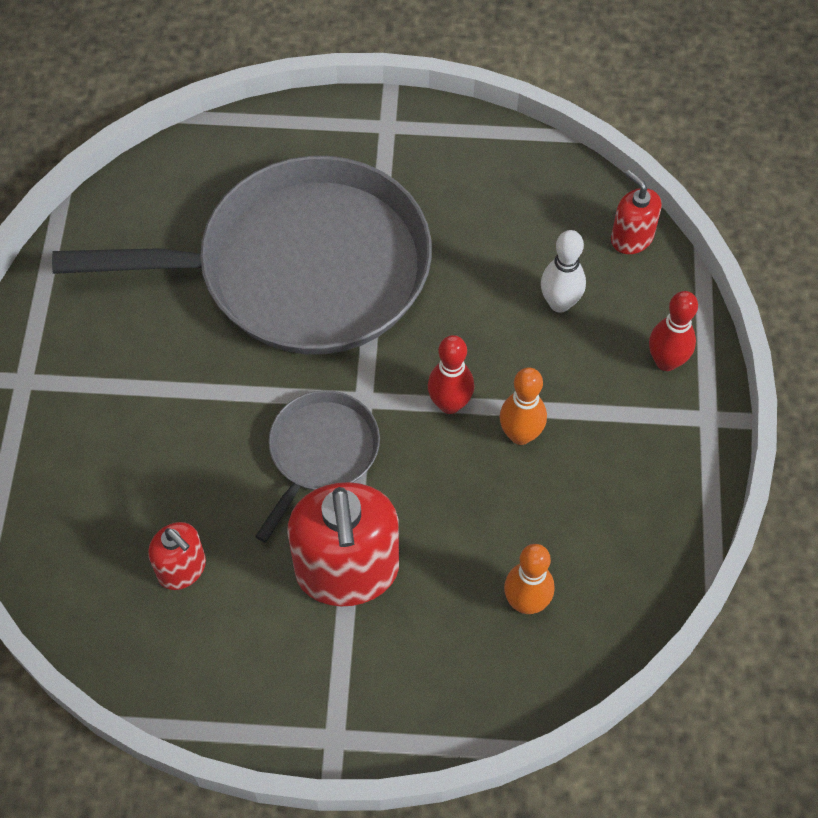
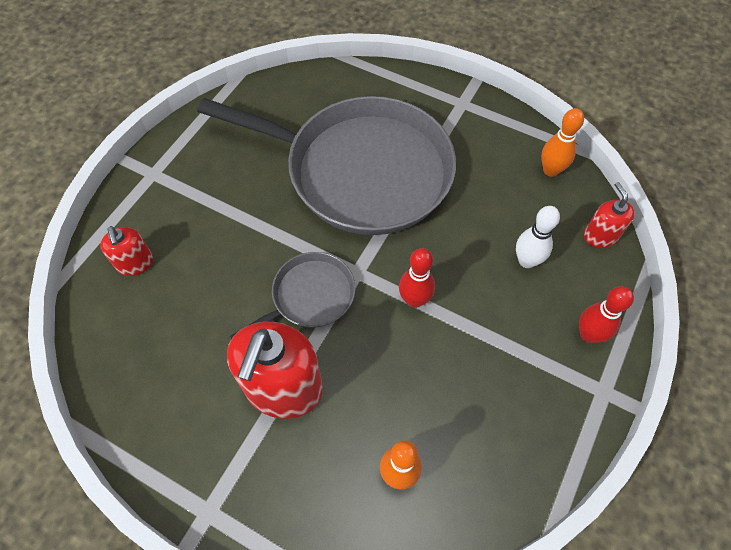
camera: 25 degrees right, 0 degrees up
red soap dispenser [148,522,206,590] -> red soap dispenser moved to [100,226,153,276]
orange bowling pin [500,367,547,445] -> orange bowling pin moved to [541,108,584,177]

